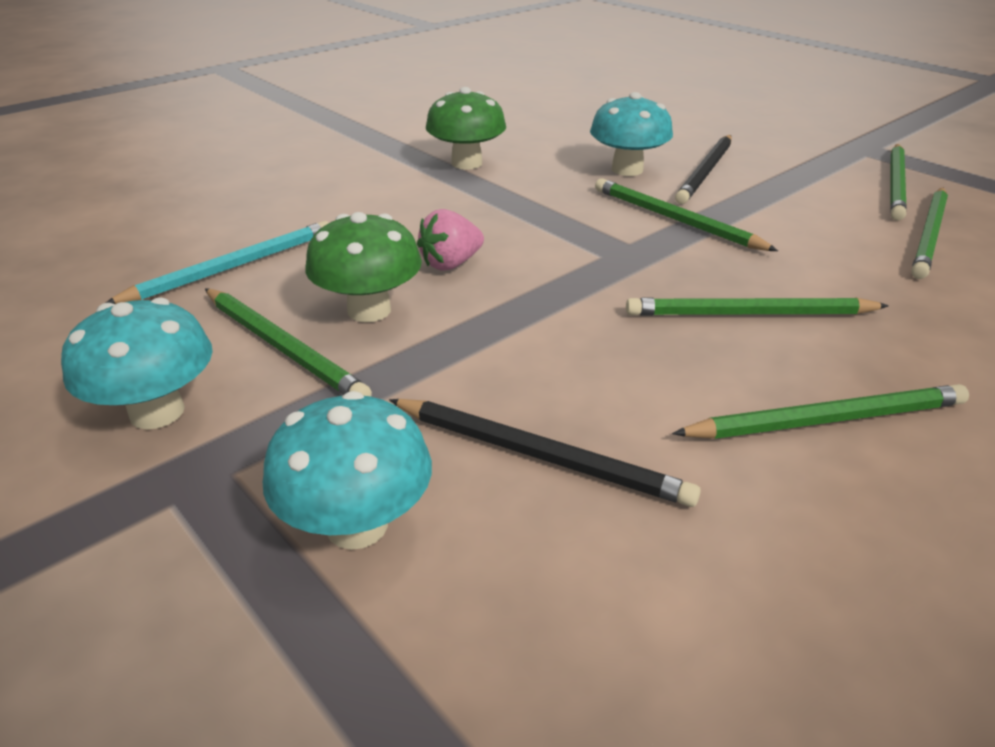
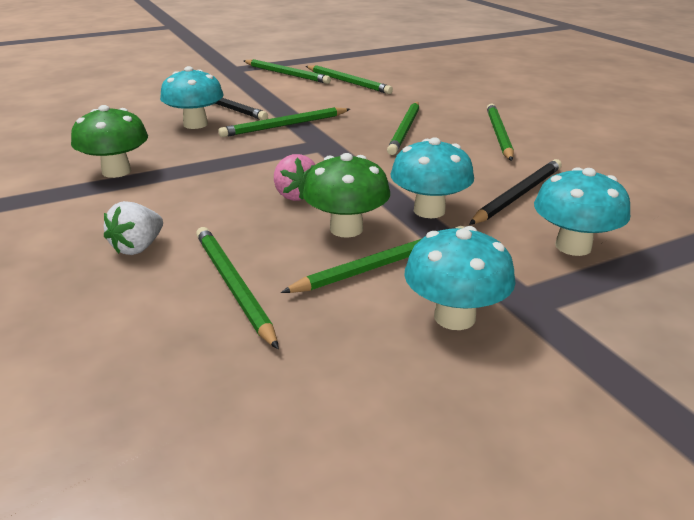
camera: 75 degrees left, 5 degrees down
turquoise pencil [106,221,329,304] -> green pencil [196,227,279,349]
none -> white strawberry [104,201,163,255]
none -> turquoise mushroom [391,137,474,218]

